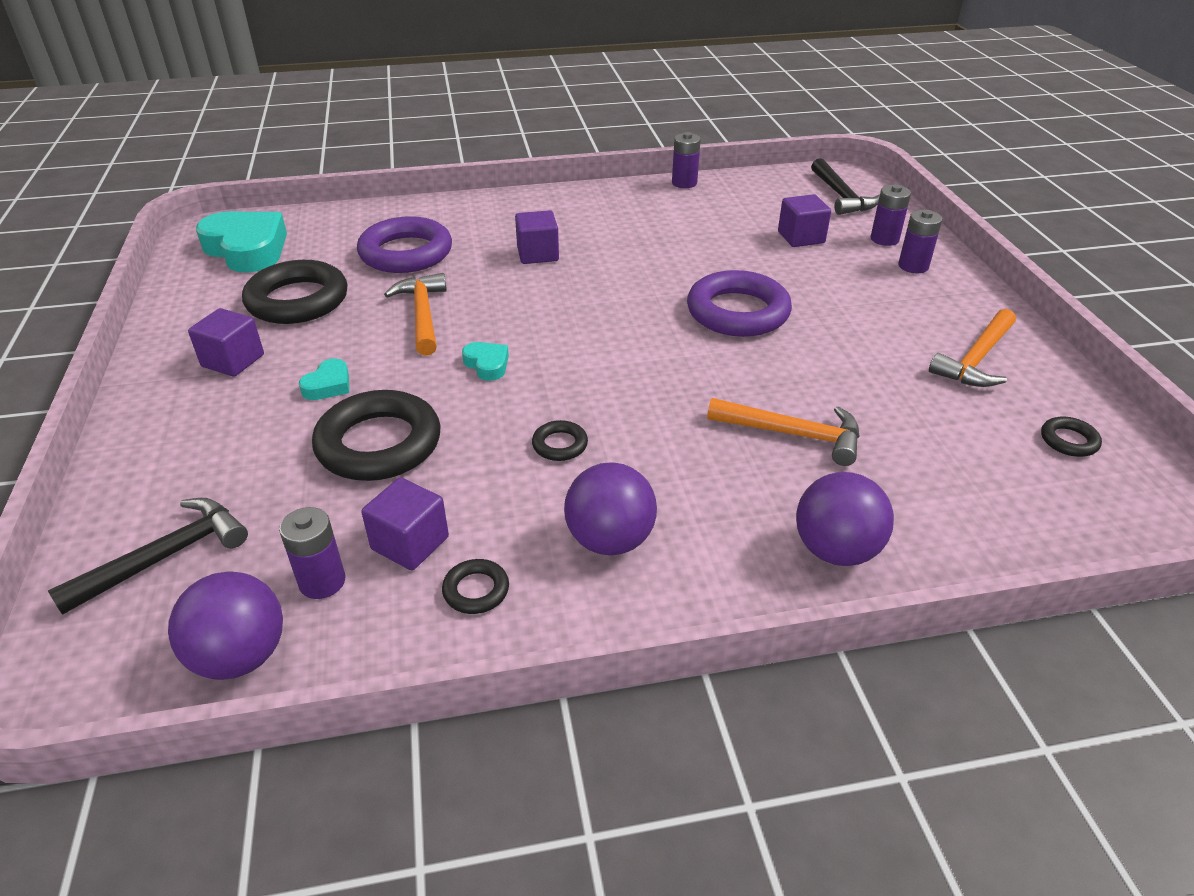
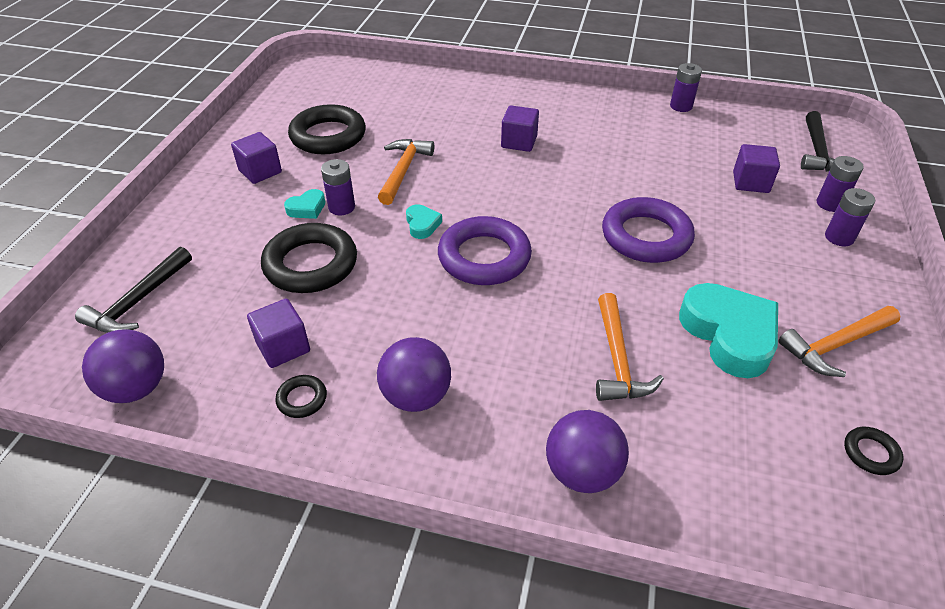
camera: 25 degrees right, 5 degrees up
black hammer [48,498,248,615] -> black hammer turned 135 degrees clockwise [75,247,192,333]
turquoise heart [196,212,287,273] -> turquoise heart moved to [679,283,778,378]
purple battery [279,507,346,599] -> purple battery moved to [321,159,355,215]
purple ring [357,216,452,273] -> purple ring moved to [438,216,532,285]
black ring [532,420,588,461] -> none
orange hammer [707,398,860,466] -> orange hammer turned 45 degrees clockwise [596,293,664,401]

